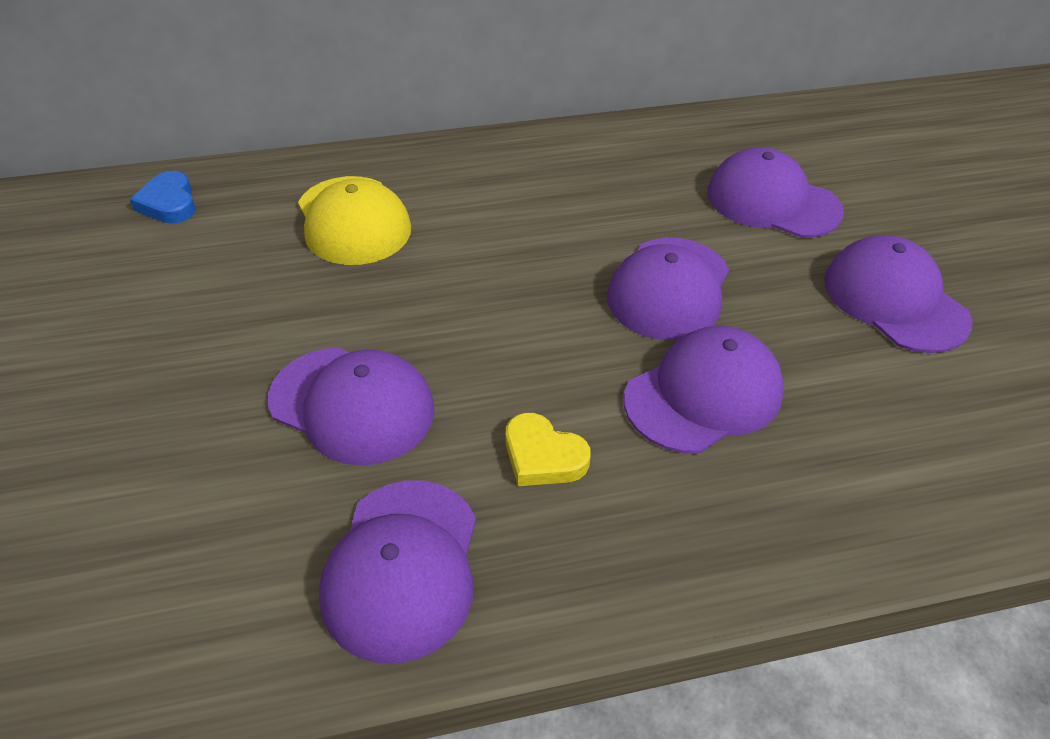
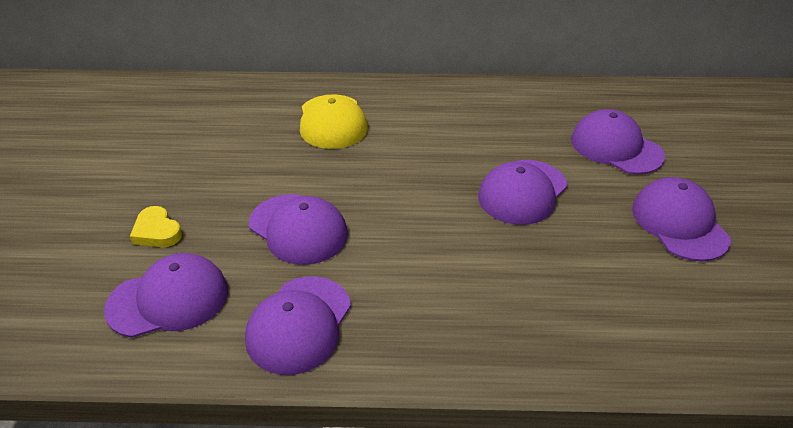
camera: 15 degrees right, 5 degrees down
blue heart [130,171,196,224] -> none
yellow heart [506,413,591,486] -> yellow heart moved to [130,206,182,247]
purple cap [624,326,784,454] -> purple cap moved to [104,253,228,338]

